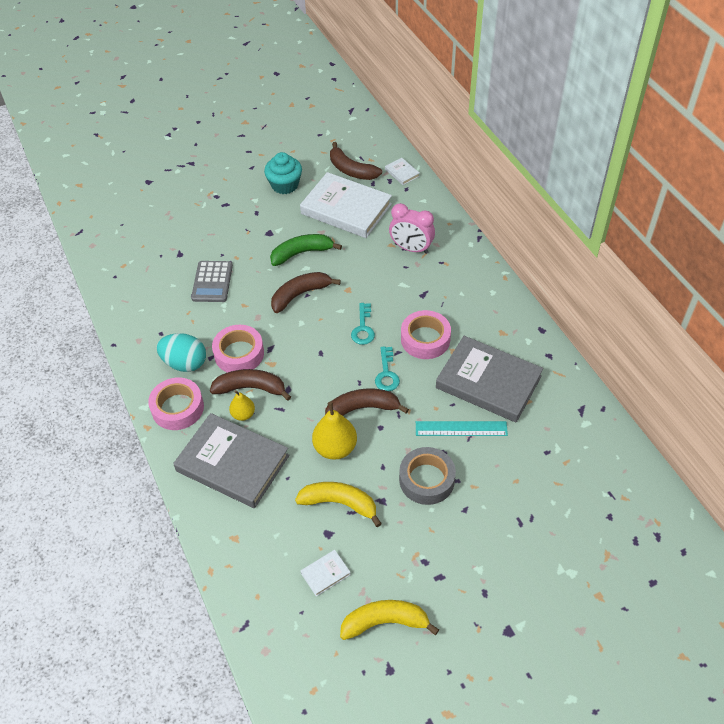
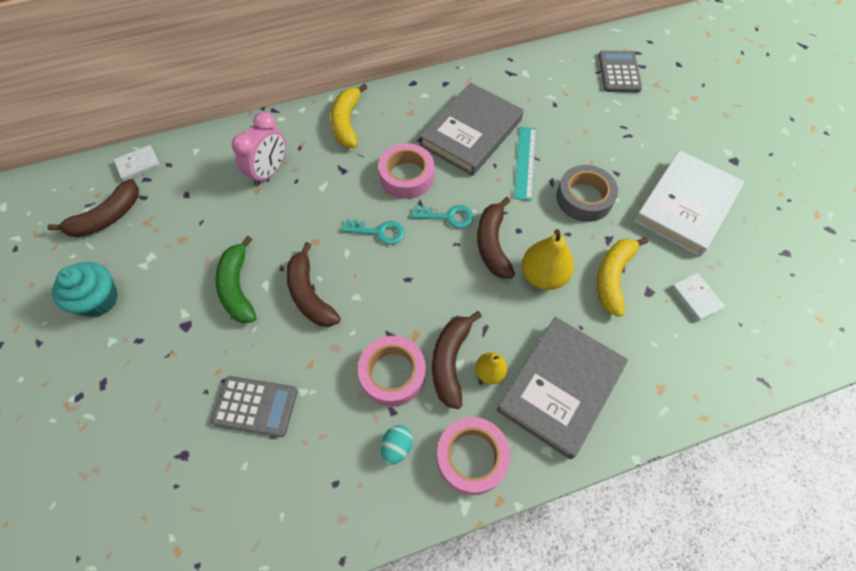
camera: 85 degrees left, 10 degrees up
turquoise egg [157,333,206,372] -> turquoise egg [381,425,413,465], size x0.57
white book [300,172,392,238] -> white book moved to [634,150,744,257]
yellow banana [340,600,439,640] -> yellow banana moved to [331,83,368,148]
none -> grey calculator [598,51,642,92]

